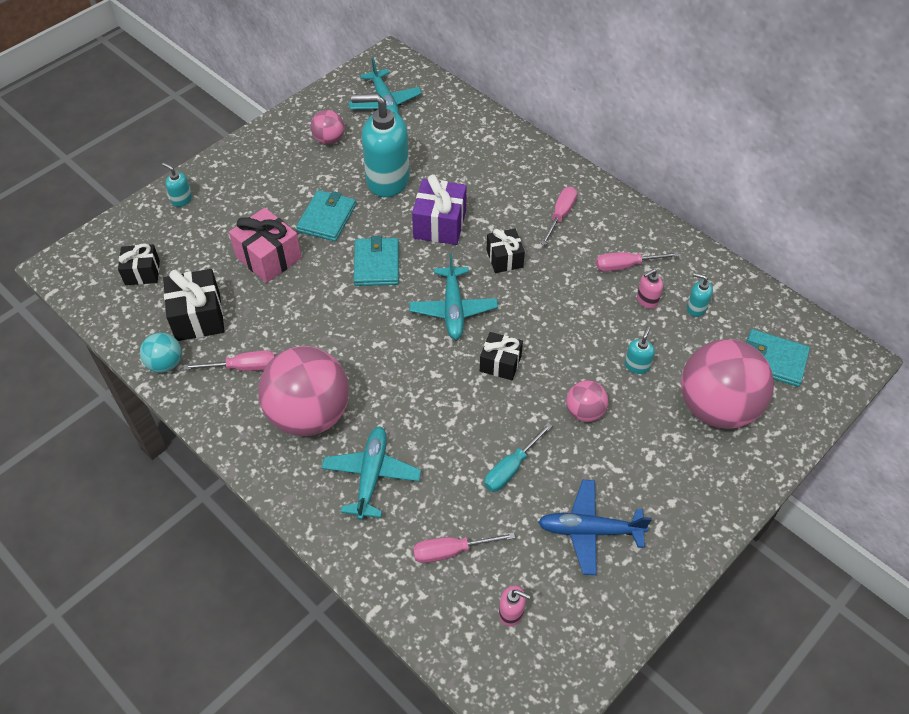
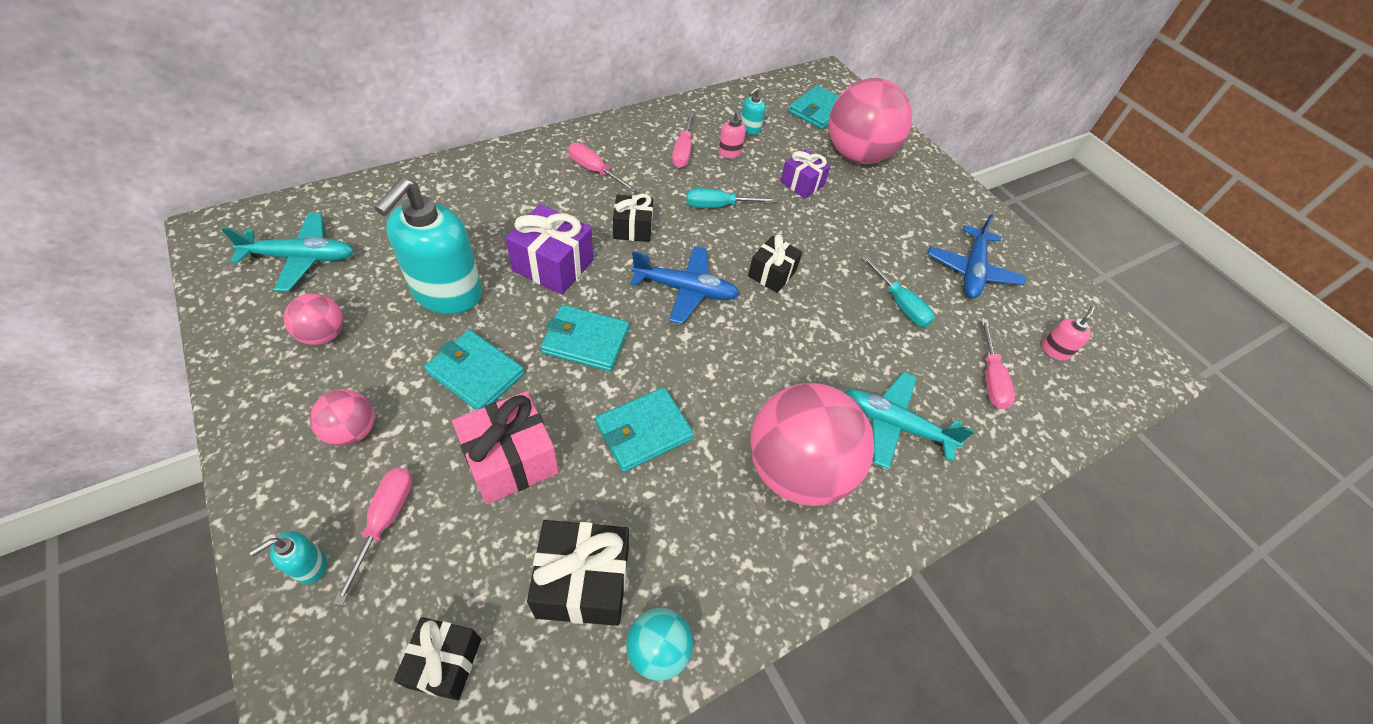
camera: 80 degrees left, 0 degrees up
pink screwdriver [183,351,275,371] -> pink screwdriver moved to [333,468,412,605]
turquoise plane [409,253,498,340] -> blue plane [630,246,739,324]
pink ball [566,380,608,422] -> pink ball moved to [310,389,374,446]
turquoise soap dispenser [625,326,655,374] -> purple gift [780,149,831,199]
none -> turquoise wallet [595,387,694,472]
none -> turquoise screwdriver [686,188,777,208]

